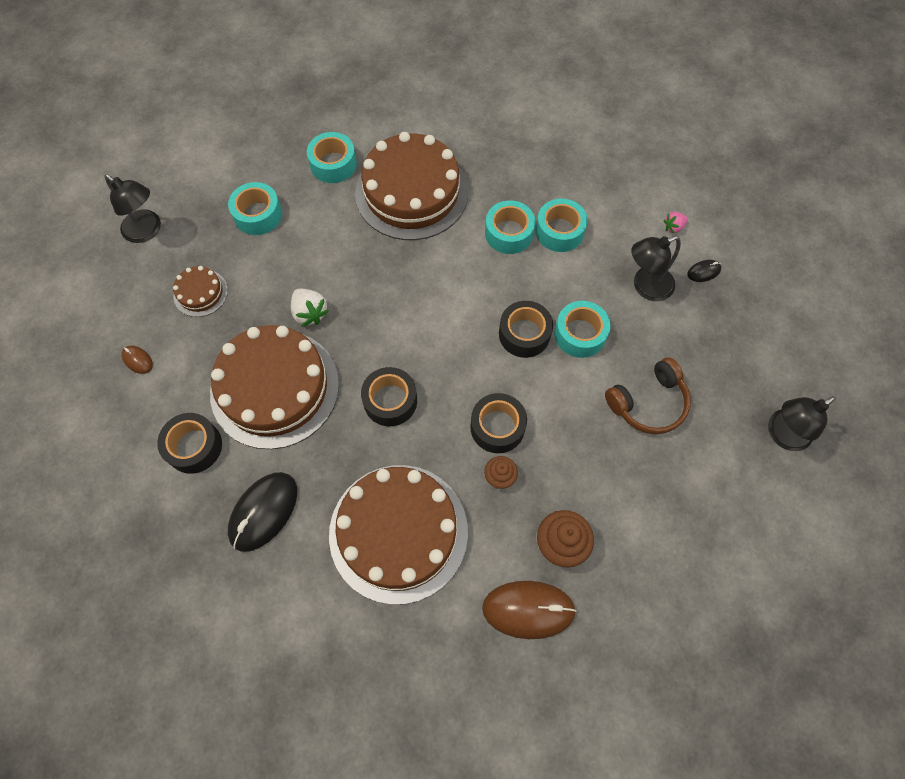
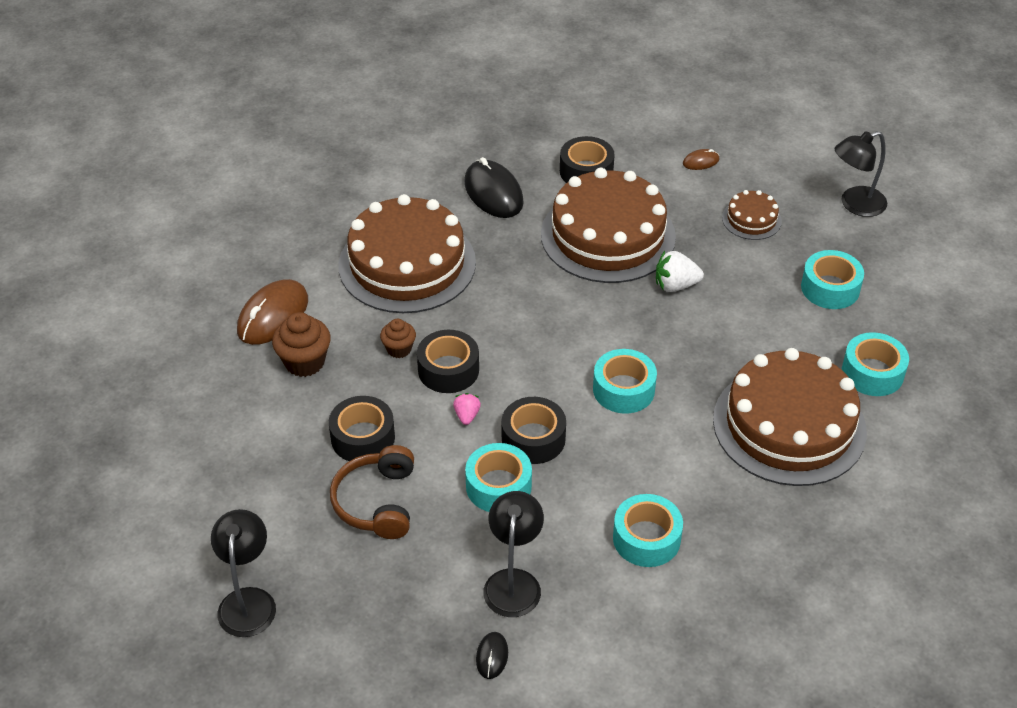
camera: 120 degrees right, 20 degrees down
black tape [361,367,417,426] -> black tape moved to [329,396,395,461]
turquoise tape [485,200,536,254] -> turquoise tape moved to [593,349,657,414]
pink strawberry [663,212,688,234] -> pink strawberry moved to [453,393,481,425]

